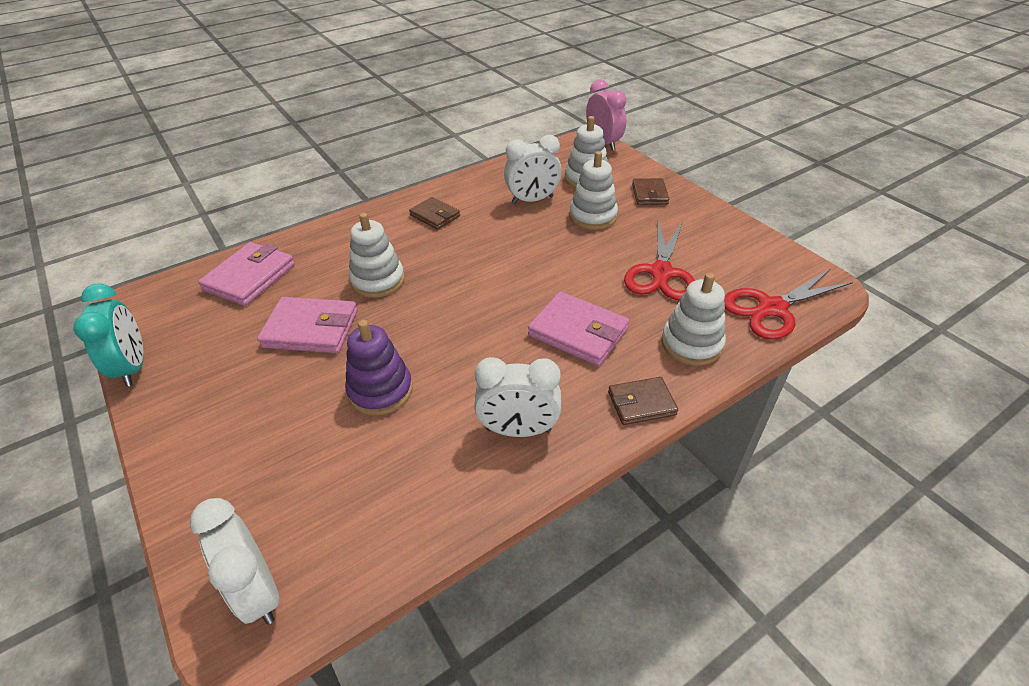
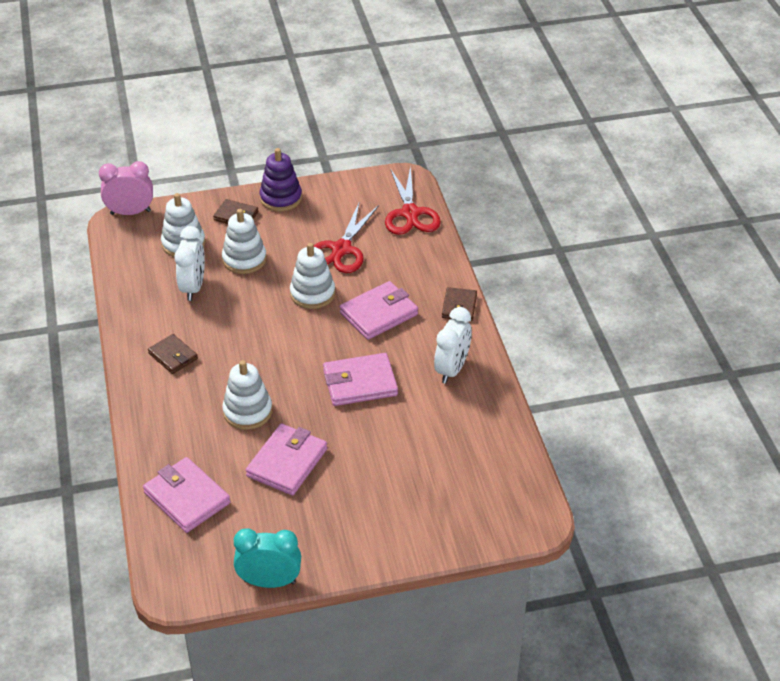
camera: 70 degrees left, 0 degrees up
white clock [190,498,279,625] -> none
purple stacking toy [345,320,413,415] -> purple stacking toy moved to [260,148,302,211]
brown wallet [409,197,460,230] -> brown wallet turned 75 degrees clockwise [148,334,198,374]
red scissors [624,221,695,301] -> red scissors turned 75 degrees clockwise [314,203,379,273]
white stacking toy [661,273,726,365] -> white stacking toy moved to [290,243,335,309]
none -> pink wallet [323,353,398,406]

